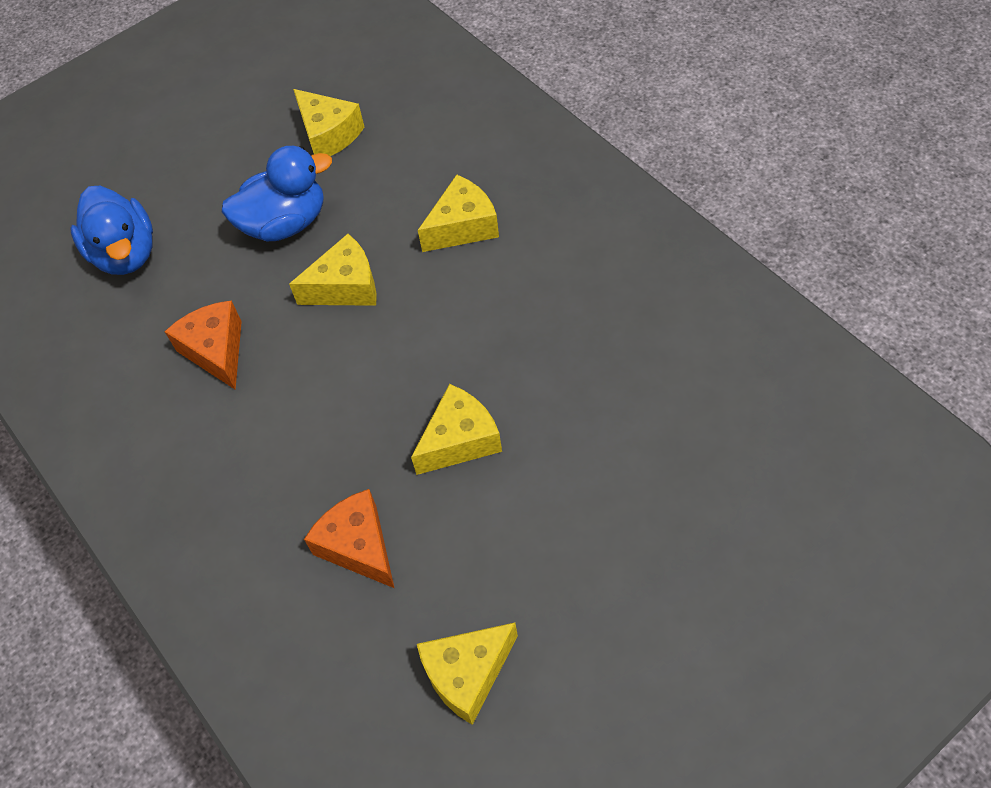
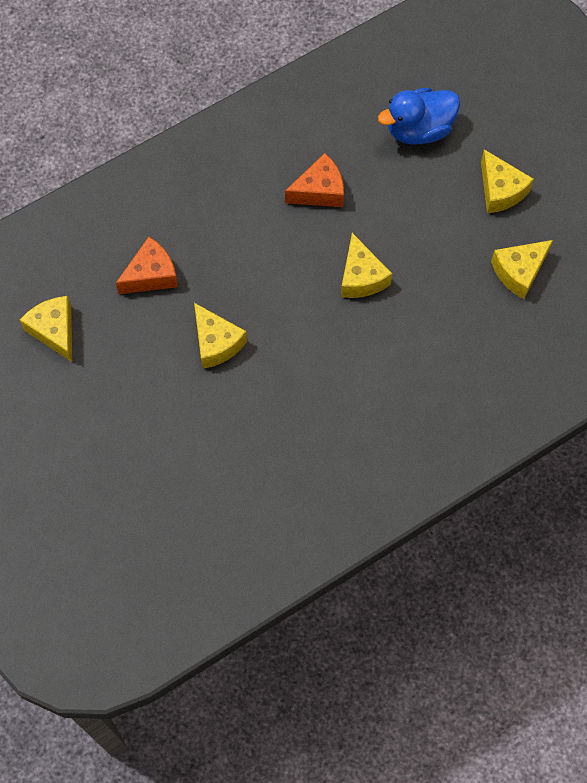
camera: 90 degrees right, 10 degrees up
blue duck [222,146,332,241] -> none
yellow cheese [418,174,499,252] -> yellow cheese moved to [481,149,534,213]

